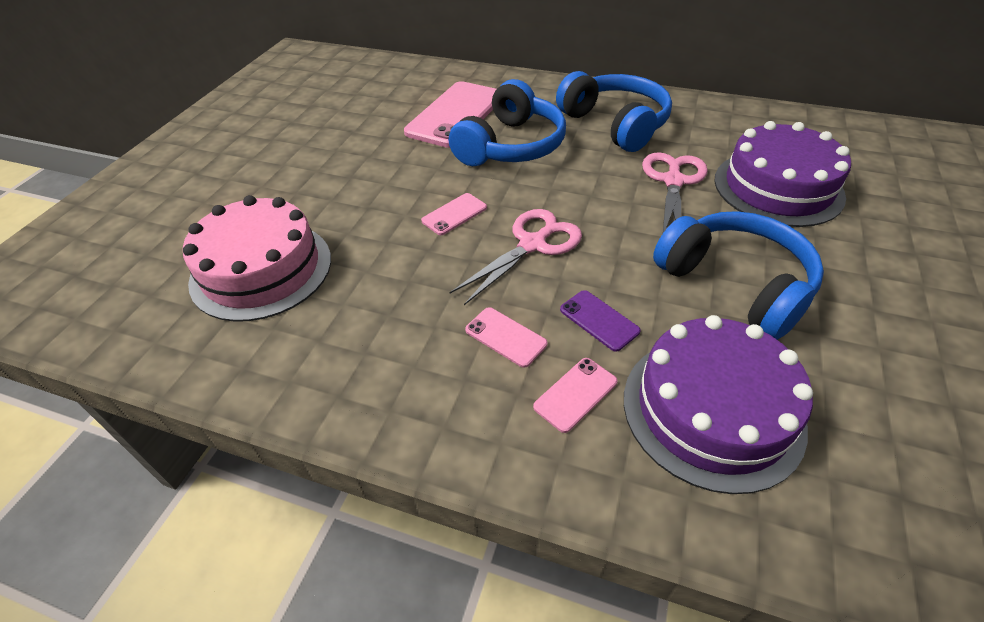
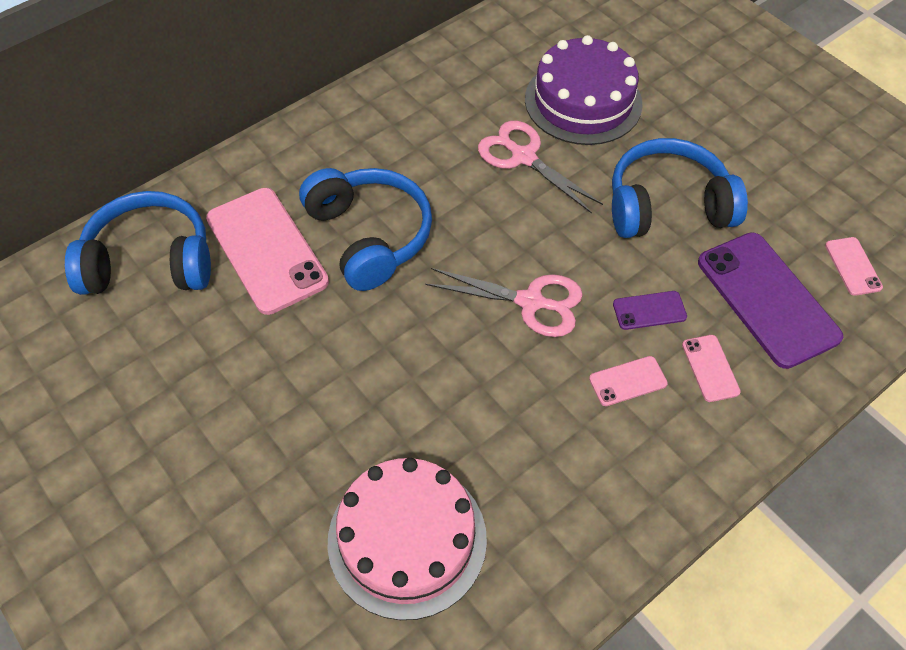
camera: 60 degrees left, 10 degrees up
pink phone [421,193,487,235] -> pink phone moved to [825,237,883,296]
pink scissors [450,209,582,305] -> pink scissors turned 120 degrees clockwise [426,268,583,337]
blue headphones [556,71,672,152] -> blue headphones moved to [65,191,211,295]
purple cake [624,315,813,494] -> purple phone [698,232,843,369]

